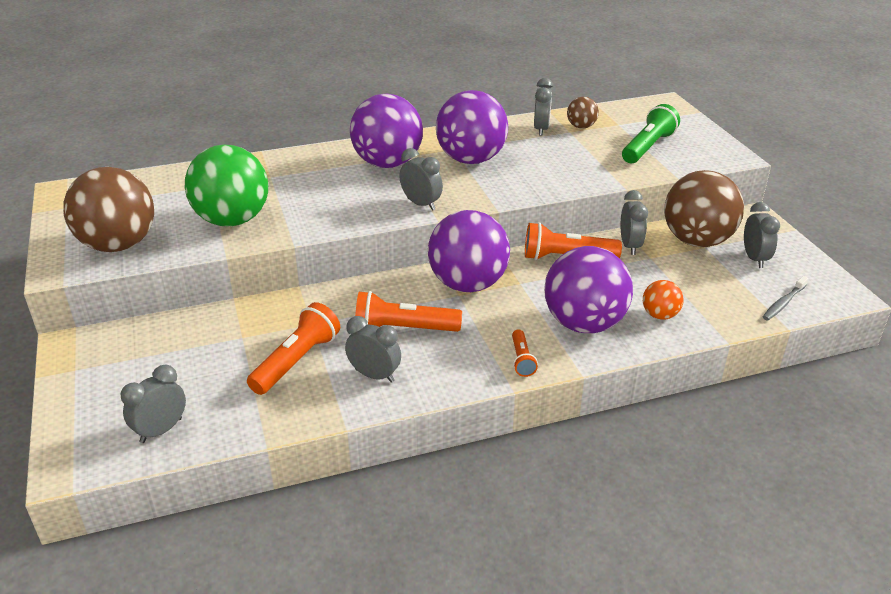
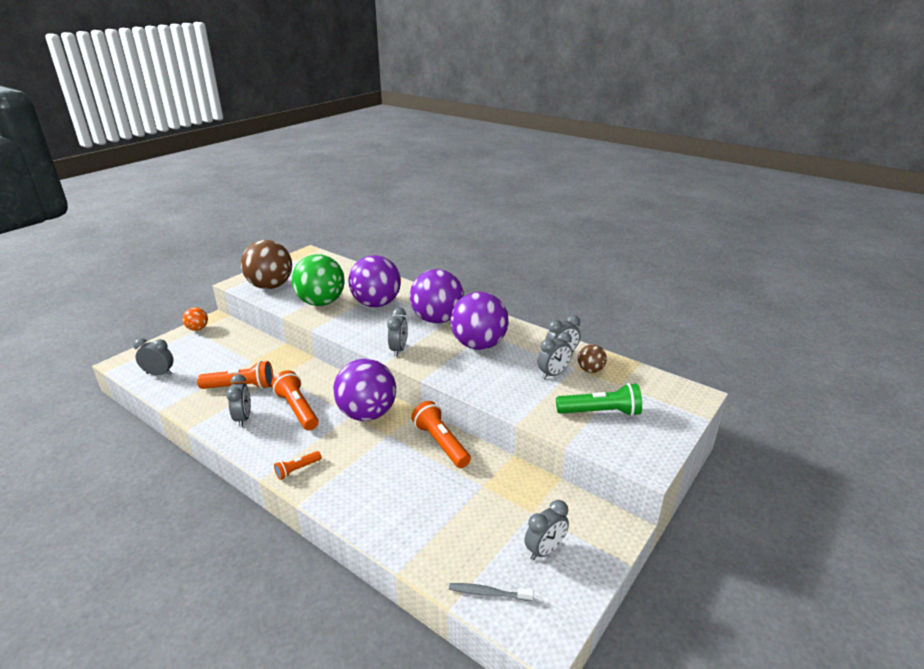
camera: 55 degrees right, 5 degrees down
purple ball [544,246,633,333] -> purple ball moved to [348,255,401,307]
grey clock [621,190,648,255] -> grey clock moved to [538,332,572,379]
orange ball [643,280,683,320] -> orange ball moved to [183,307,208,331]
brown ball [664,170,744,247] -> none

